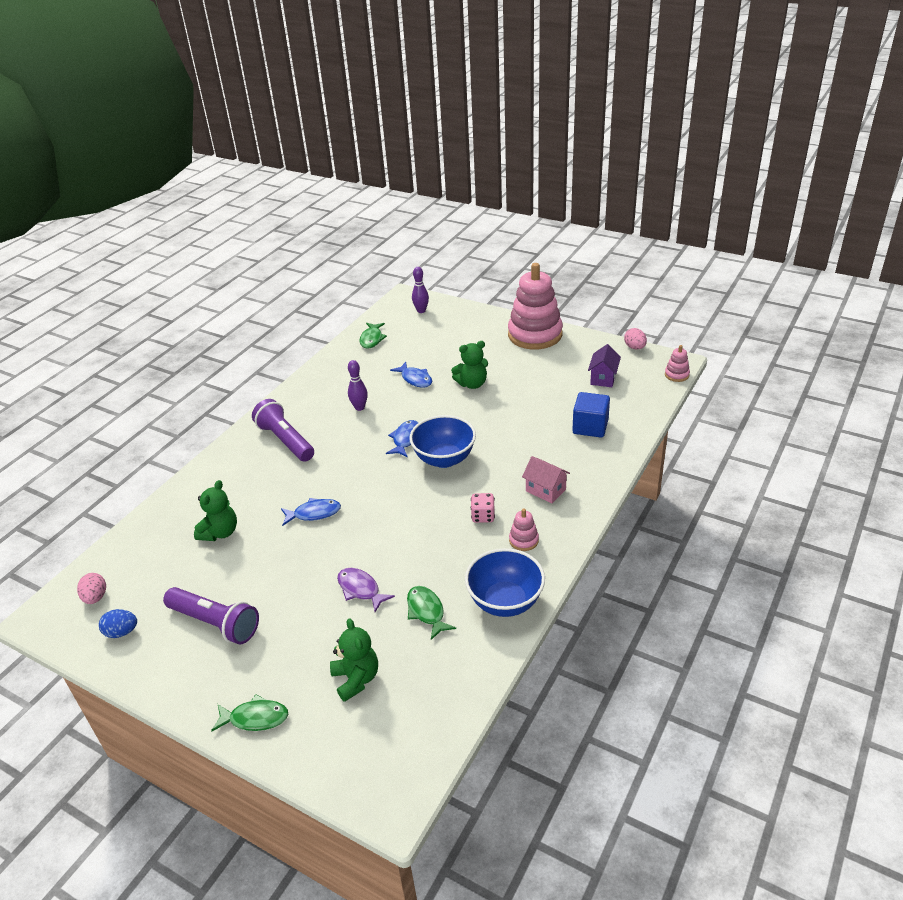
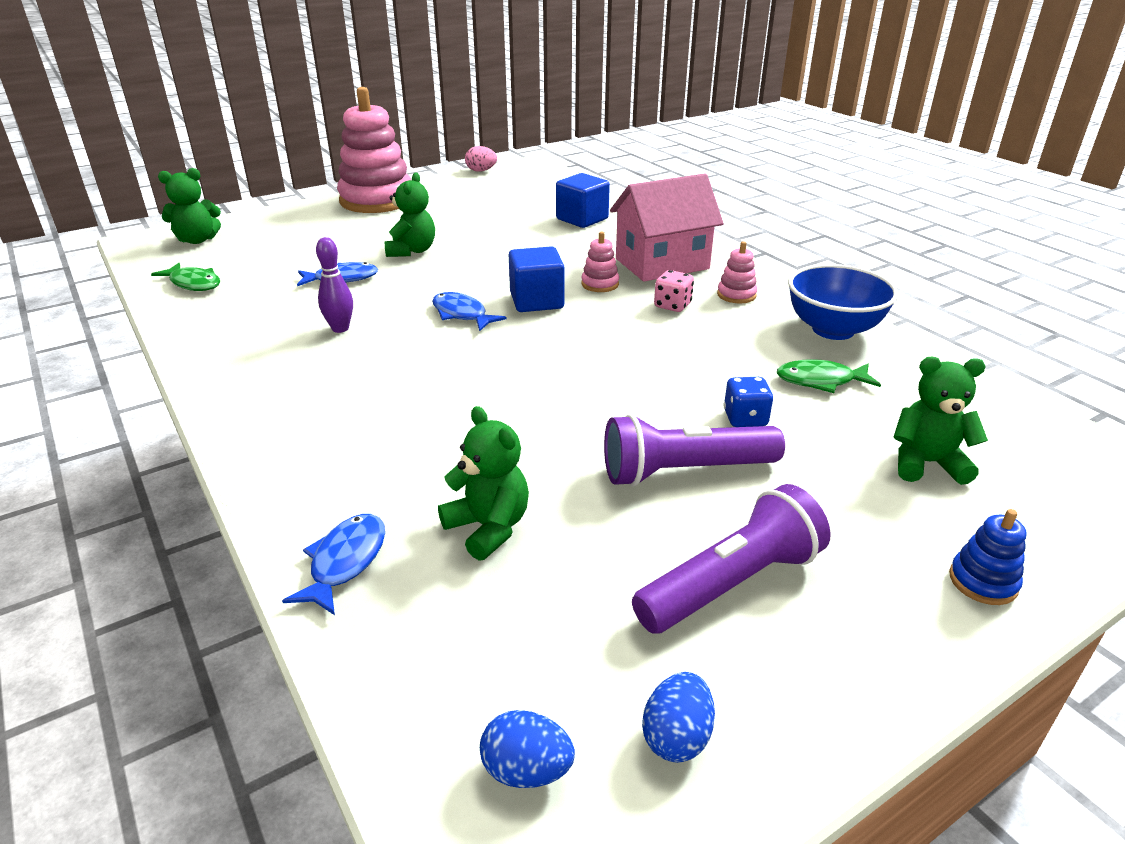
camera: 65 degrees left, 5 degrees down
pink egg [77,573,106,604] -> blue egg [480,710,575,788]
green fish [211,694,288,732] -> blue stacking toy [949,509,1027,605]
purple flashlight [252,399,314,462] -> purple flashlight moved to [604,414,785,487]
blue fish [281,498,341,526] -> blue fish moved to [282,514,385,615]
purple fish [337,568,395,612] -> blue dice [724,377,773,427]
blue bowl [410,415,476,468] -> blue cube [509,246,565,312]
purple bowling pin [412,267,429,313] -> green teddy bear [158,168,221,244]
pink house [522,456,570,504] -> pink house [610,173,724,281], size x1.84
purple house [588,344,621,387] -> none
pink stacking toy [665,345,690,382] -> pink stacking toy moved to [581,232,619,292]

